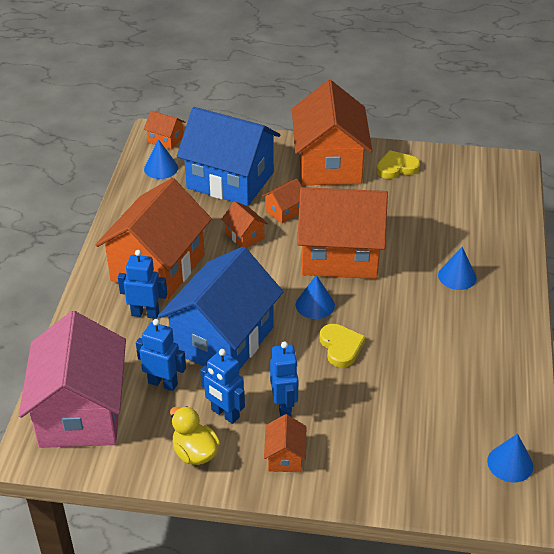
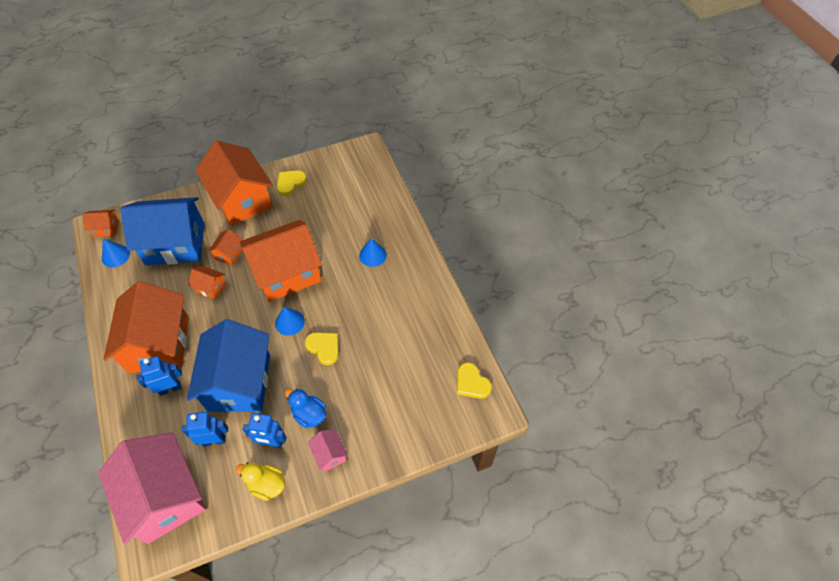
camera: 30 degrees left, 15 degrees up
orange house [264,414,306,472] -> pink house [308,429,348,472]
blue robot [270,341,299,417] -> blue duck [285,388,326,428]
blue cone [487,434,533,482] -> yellow heart [457,362,492,399]

